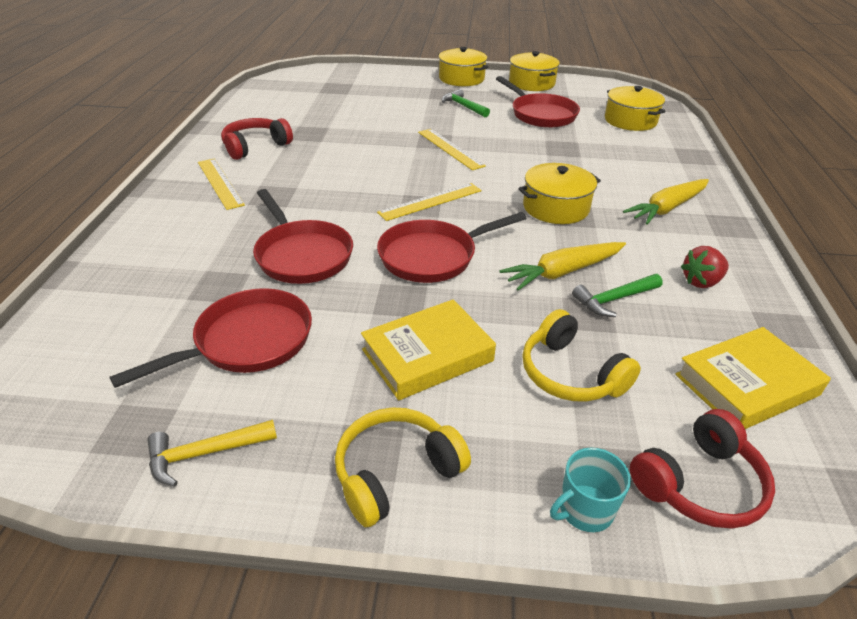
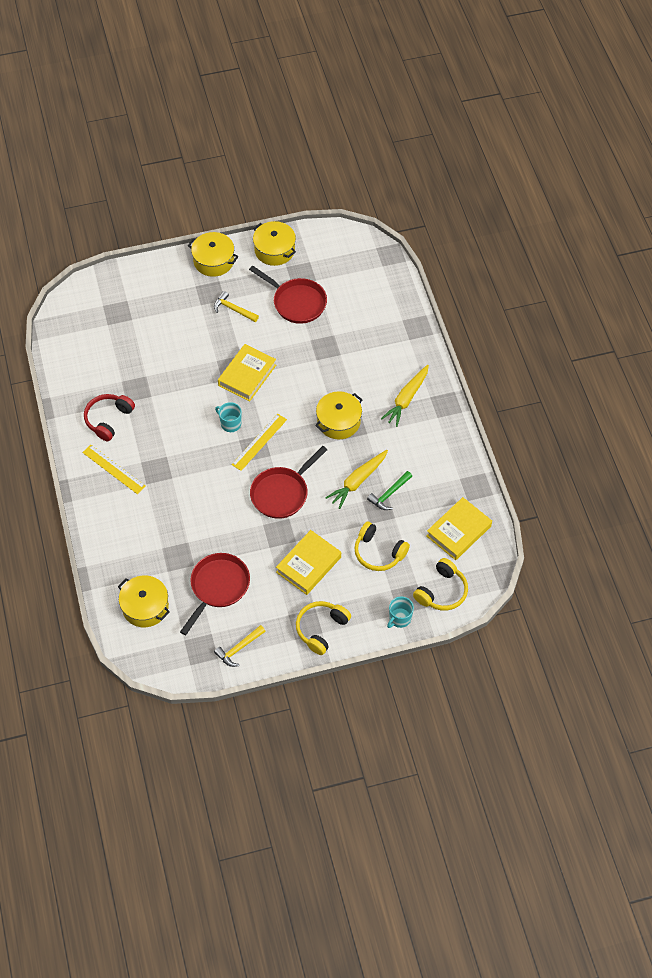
camera: 20 degrees left, 20 degrees up
red pan [253,189,353,284] -> none
yellow ruler [418,129,486,170] -> yellow book [218,344,276,402]
green hammer [442,89,490,117] -> yellow hammer [214,291,259,322]
yellow pot [605,86,666,131] -> yellow pot moved to [118,576,170,627]
red headphones [630,409,775,529] -> yellow headphones [413,558,468,611]
red strawberry [681,246,729,288] -> none
none -> turquoise mug [215,402,242,432]

